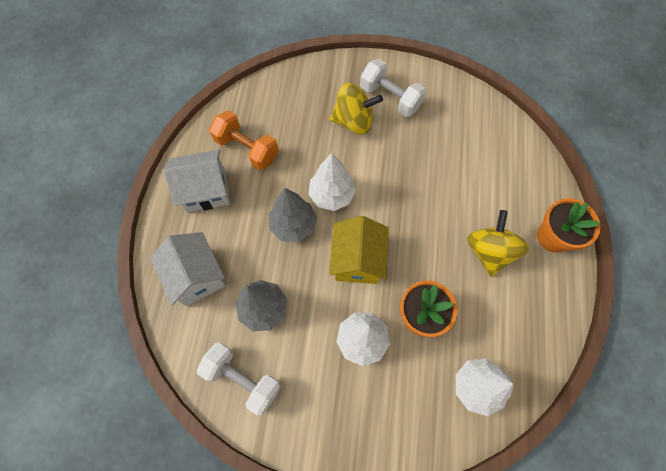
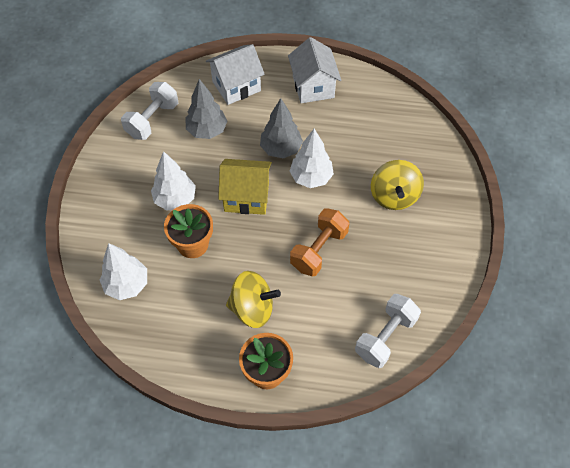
camera: 90 degrees right, 10 degrees down
orange dumbbell [209,111,279,170] -> orange dumbbell moved to [290,208,350,276]
white dumbbell [360,59,427,117] -> white dumbbell moved to [355,294,421,368]

